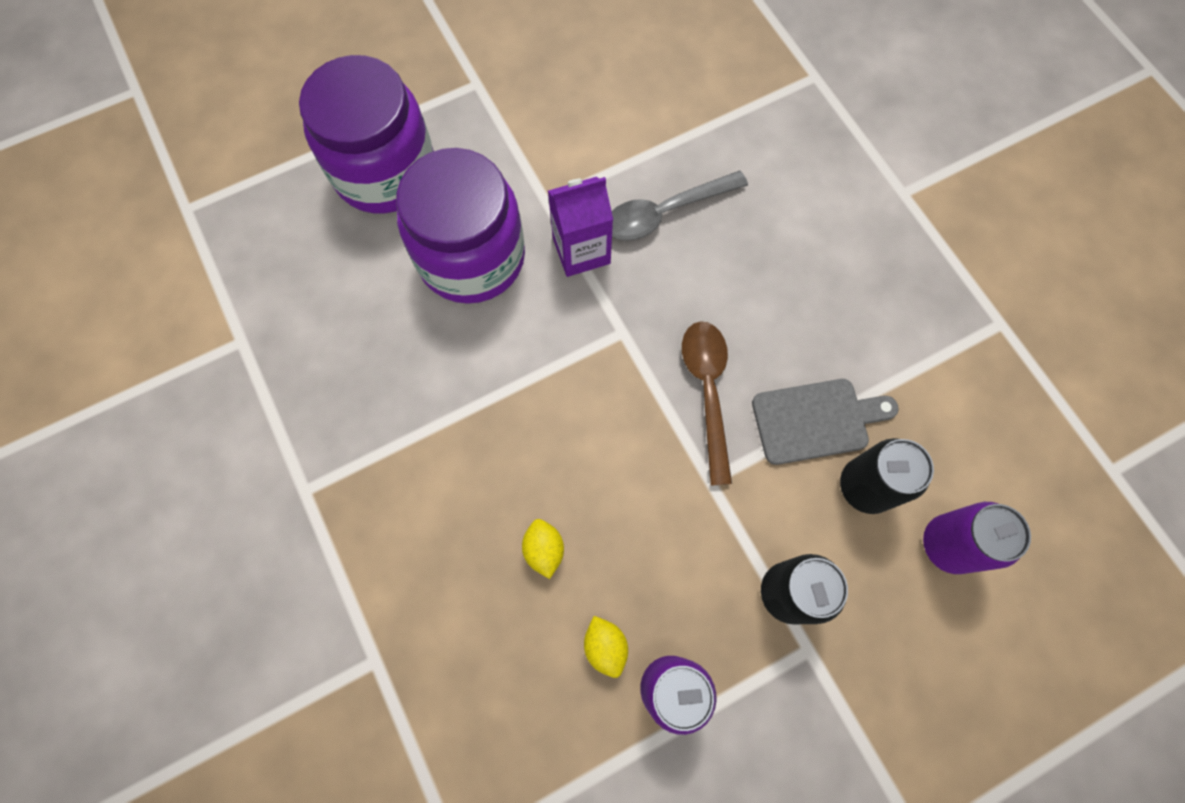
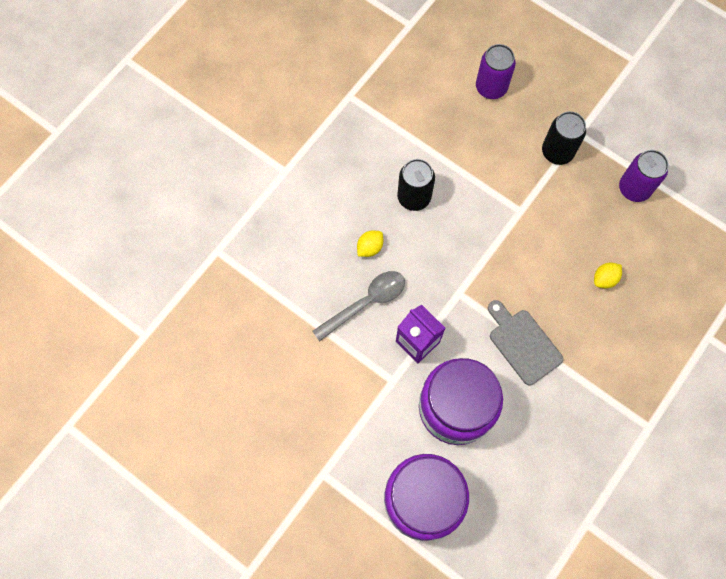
camera: 115 degrees left, 0 degrees up
yellow lemon [584,616,628,678] -> yellow lemon moved to [357,231,383,257]
grey spoon [612,171,748,241] -> grey spoon turned 75 degrees counterclockwise [312,271,405,342]
brown spoon [682,321,732,486] -> none
grey cutting board [752,379,899,465] -> grey cutting board moved to [488,300,564,385]
black can [840,438,934,514] -> black can moved to [397,159,435,211]

